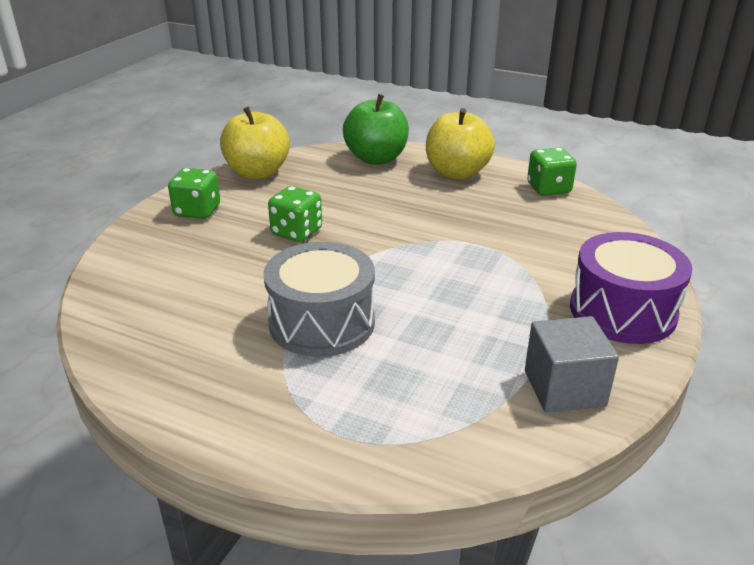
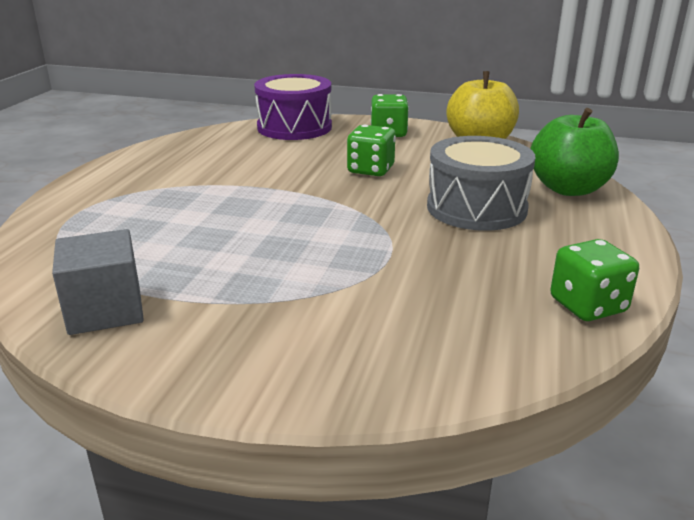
camera: 80 degrees right, 5 degrees down
grey drum [263,242,375,357] -> grey drum moved to [427,136,535,231]
yellow apple [426,108,495,179] -> none
purple drum [570,232,692,344] -> purple drum moved to [254,74,332,140]

